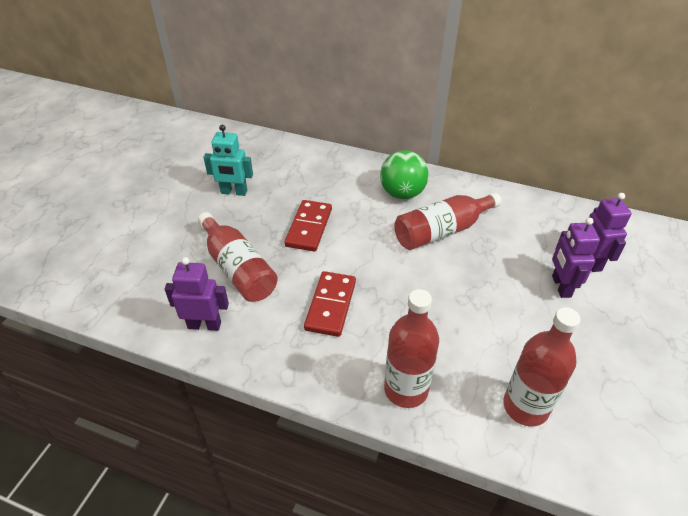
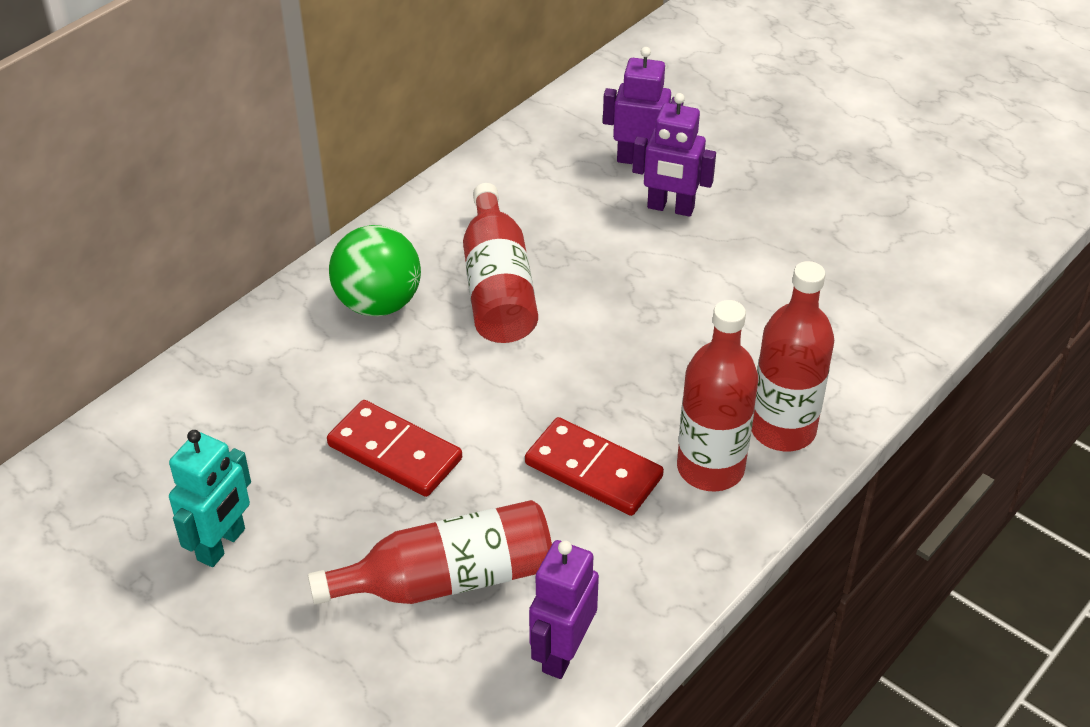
camera: 70 degrees left, 0 degrees up
red bottle [503,307,580,427] -> red bottle moved to [677,300,758,491]

